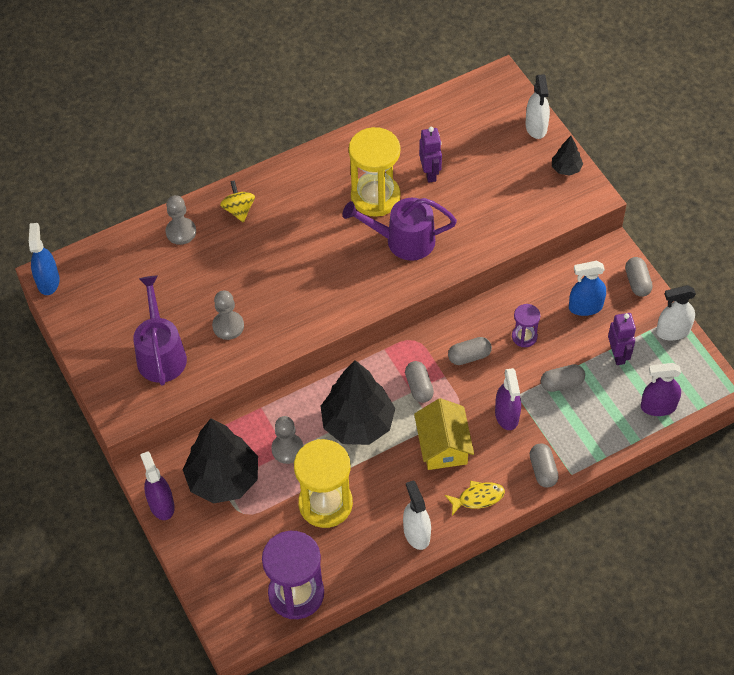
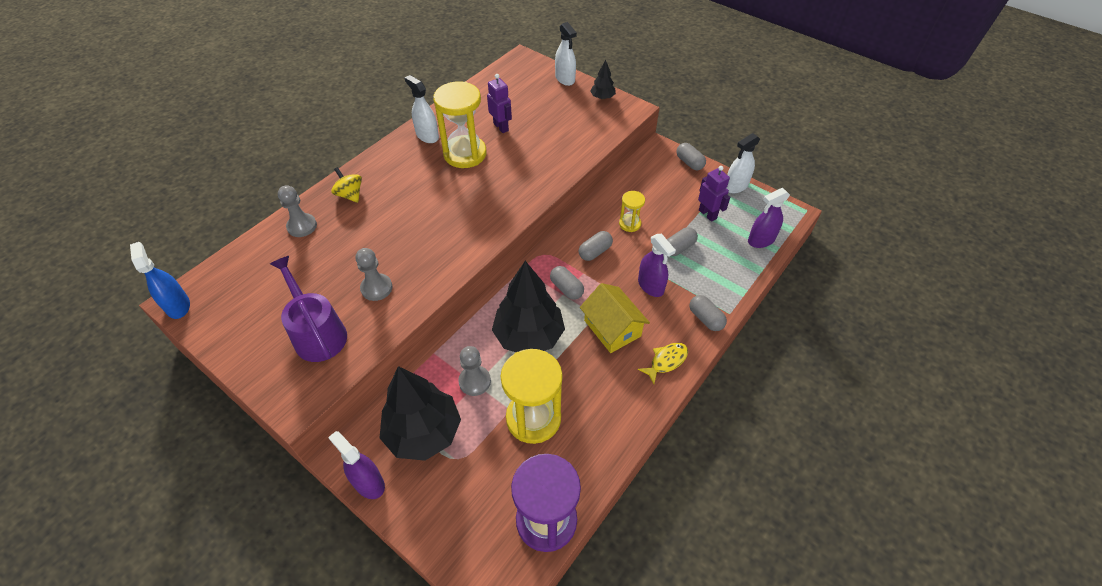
camera: 25 degrees left, 5 degrees down
purple watering can [342,198,457,261] -> none
white spray bottle [403,480,431,550] -> white spray bottle moved to [405,75,439,143]
purple hourglass [512,304,540,347] -> yellow hourglass [619,191,645,232]
blue spray bottle [569,261,606,316] -> none

